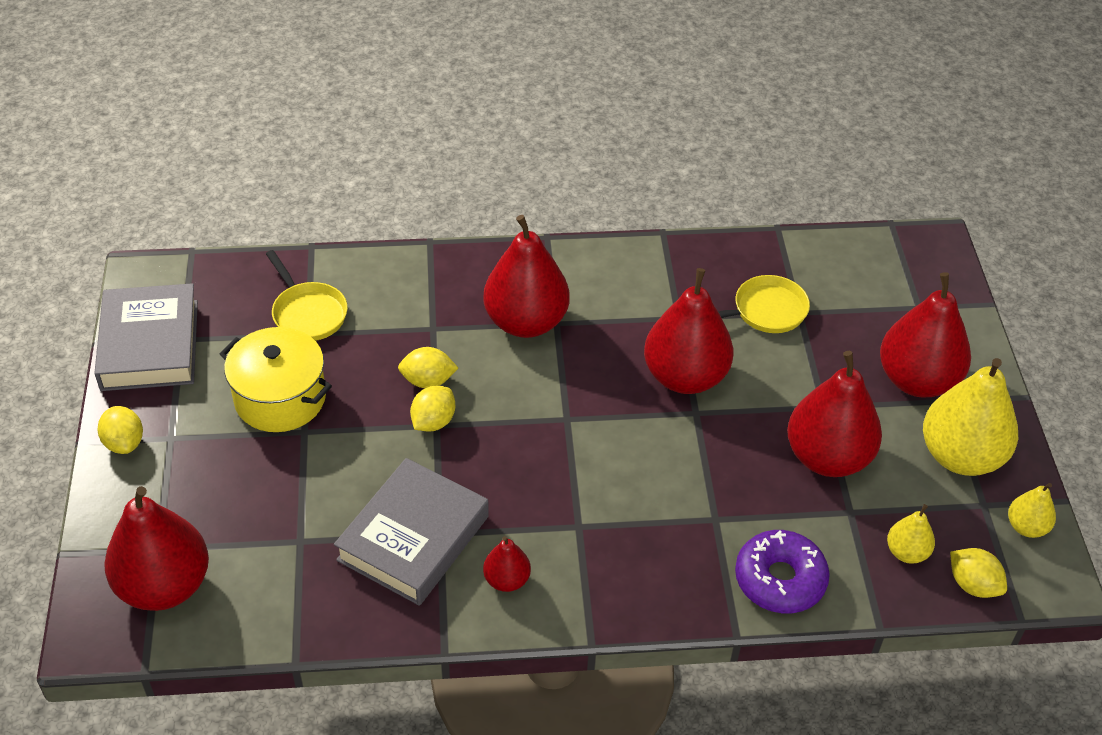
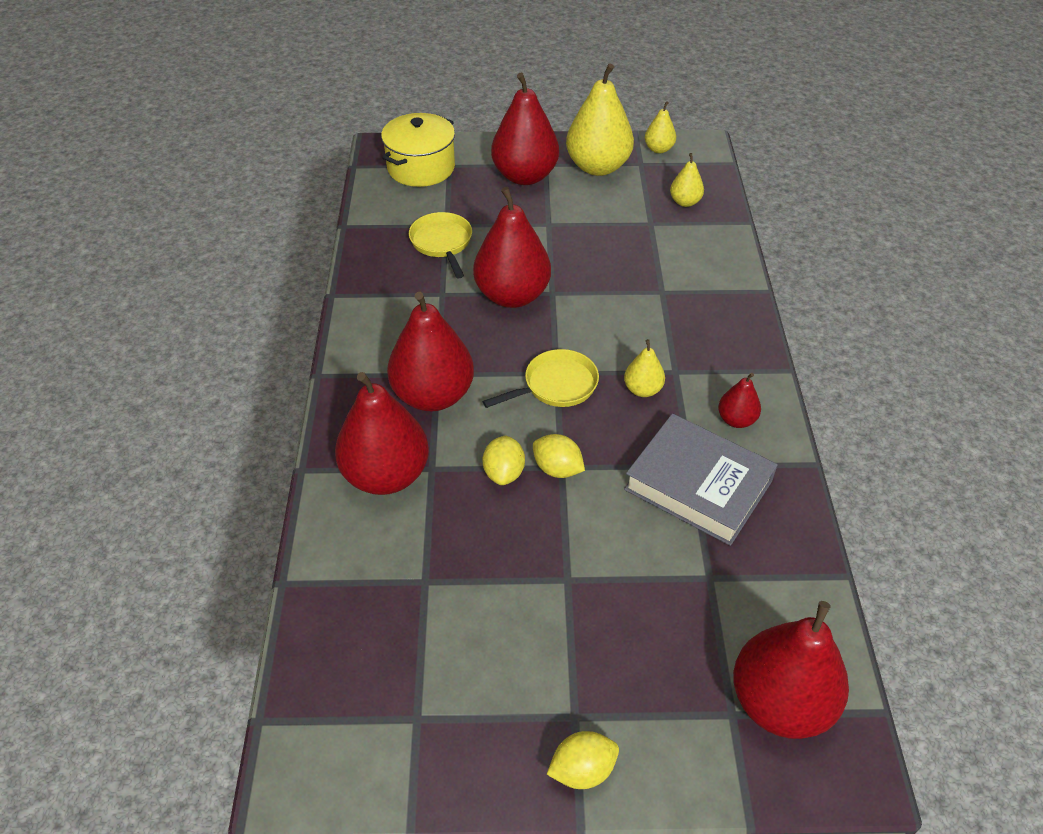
camera: 85 degrees left, 0 degrees up
grey book [94,283,198,391] -> none
yellow pot [220,327,332,432] -> yellow pot moved to [381,113,455,187]
yellow pan [266,250,348,341] -> yellow pan moved to [483,349,599,408]
purple donut [735,530,830,613] -> none
red pear [787,351,882,477] -> red pear moved to [335,372,429,495]
yellow lemon [950,548,1007,598] -> none
none -> yellow pear [624,339,665,397]

